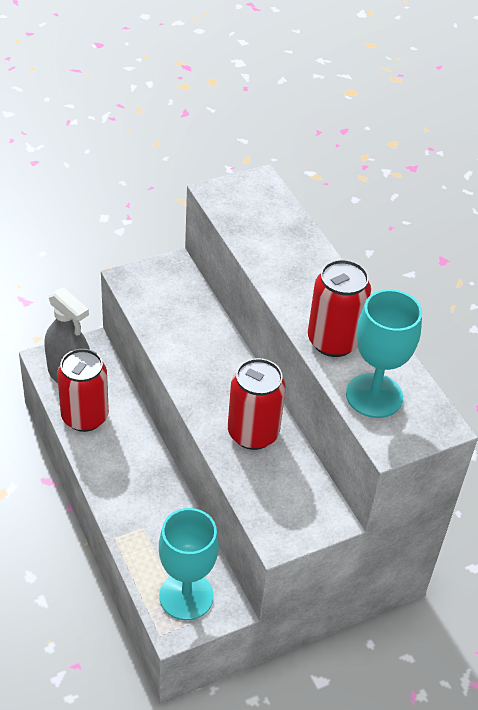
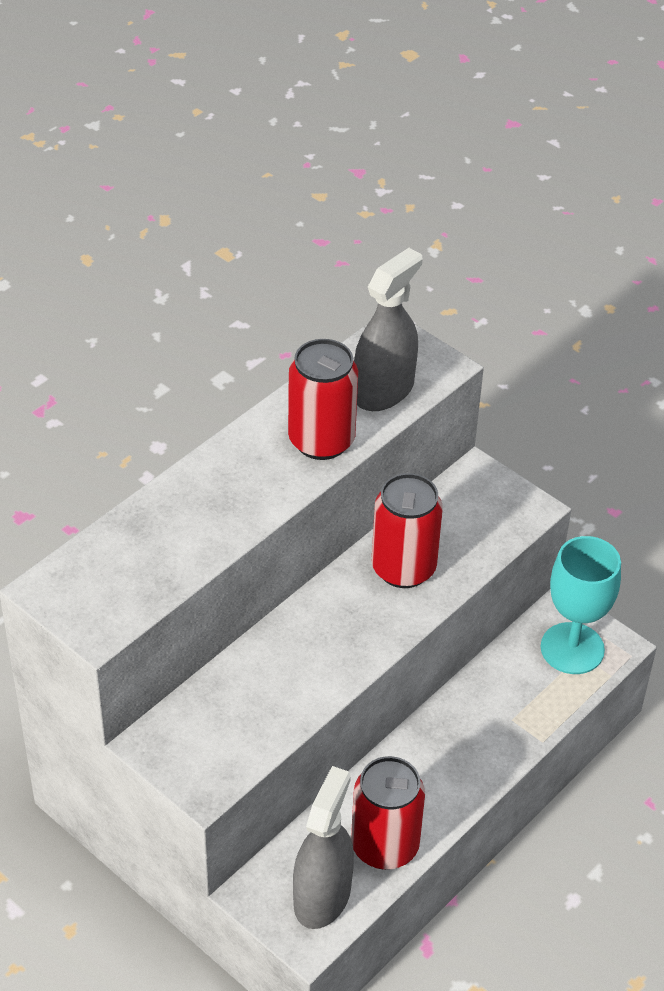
camera: 110 degrees left, 0 degrees up
turquoise goblet [346,289,422,418] -> grey spray bottle [354,248,422,411]

